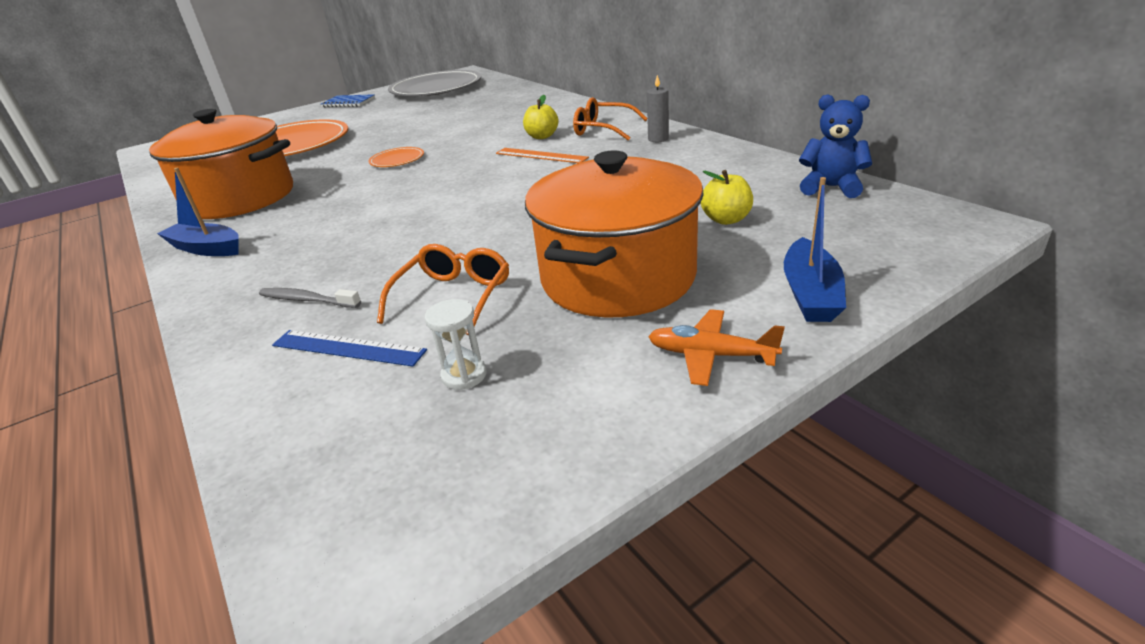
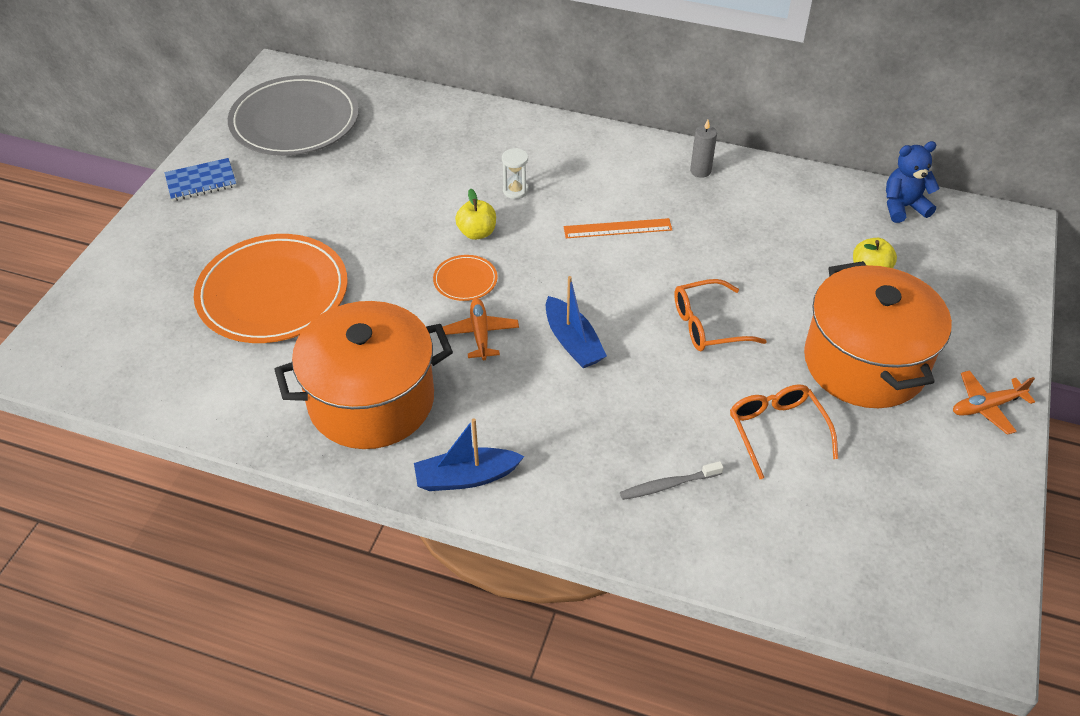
camera: 40 degrees left, 15 degrees up
blue ruler [272,330,427,367] -> none
white hourglass [425,299,487,390] -> white hourglass moved to [502,148,529,199]
yellow apple [523,95,559,139] -> yellow apple moved to [455,188,496,240]
orange glasses [573,97,647,140] -> orange glasses moved to [674,279,767,351]
blue boat [784,177,846,322] -> blue boat moved to [546,276,607,368]
none -> orange plane [443,298,519,360]

